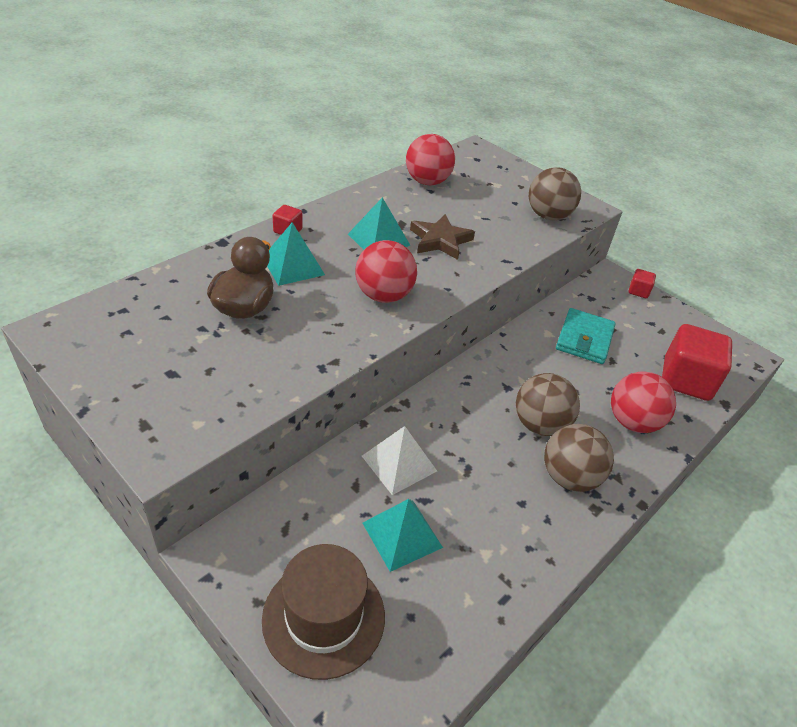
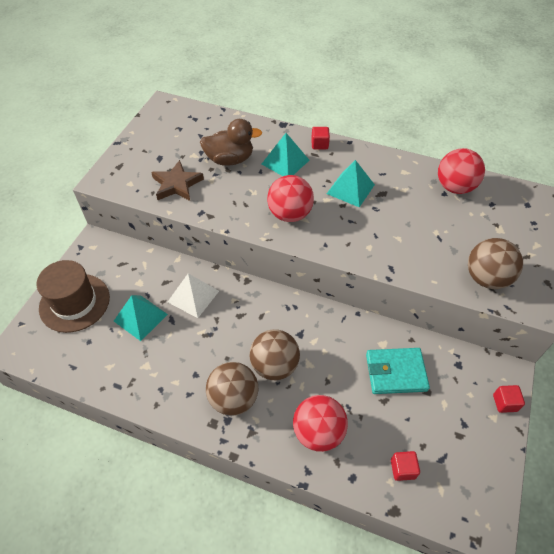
camera: 70 degrees right, 10 degrees up
brown star [410,214,475,260] -> brown star moved to [151,160,204,201]
red cube [662,324,732,401] -> red cube [391,451,420,481], size x0.45

